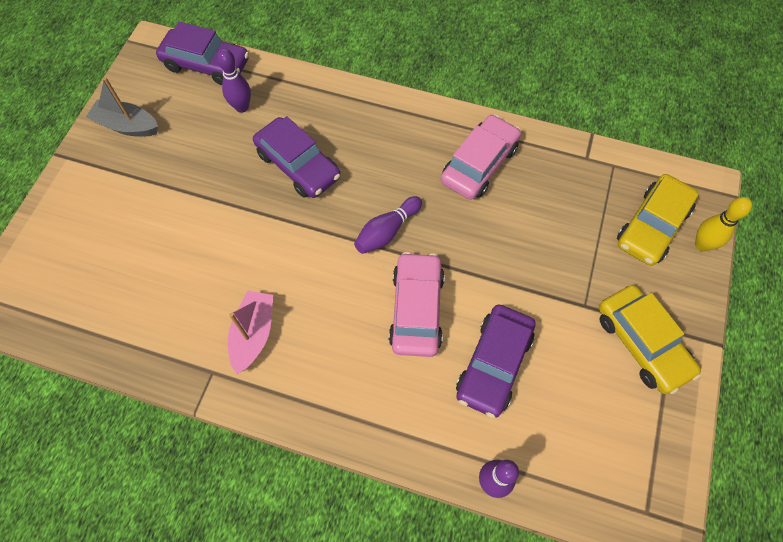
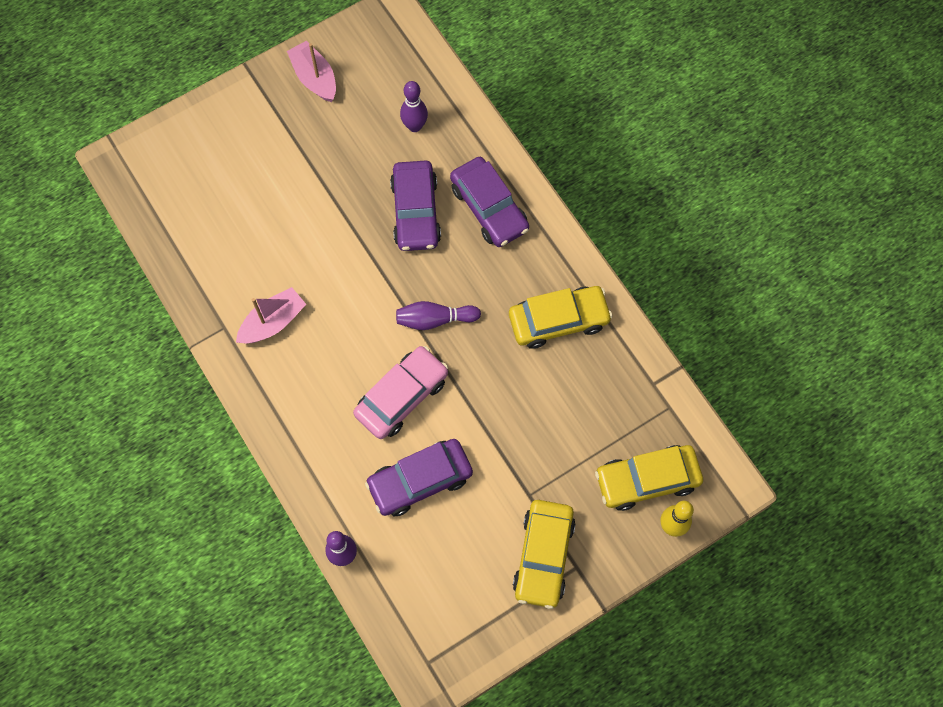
camera: 40 degrees right, 5 degrees up
grey boat [86,77,158,137] -> pink boat [287,41,336,102]
purple car [156,22,249,85] -> purple car moved to [450,157,529,247]
pink car [441,114,521,200] -> yellow car [509,286,612,349]

